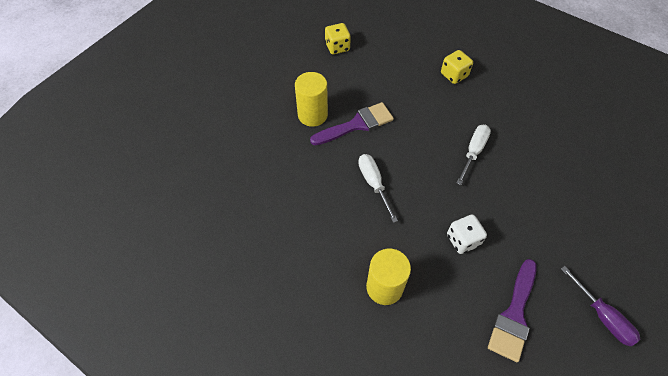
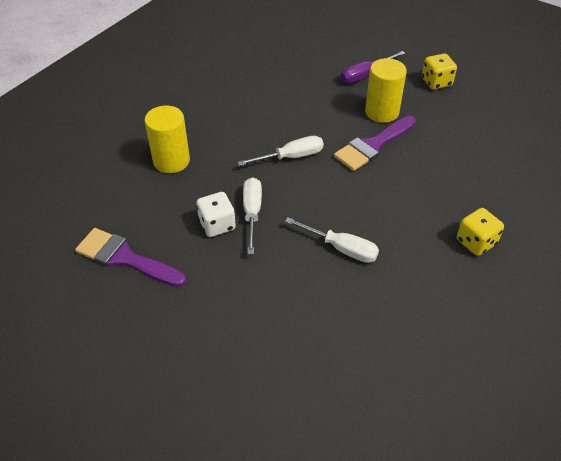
camera: 90 degrees right, 10 degrees down
purple brush [310,102,394,145] -> purple brush turned 75 degrees clockwise [334,116,416,171]
yellow dice [325,23,351,54] -> yellow dice moved to [422,53,457,90]
purple screwdriver [561,266,640,346] -> purple screwdriver moved to [341,51,405,83]
none -> white screwdriver [243,177,262,254]

